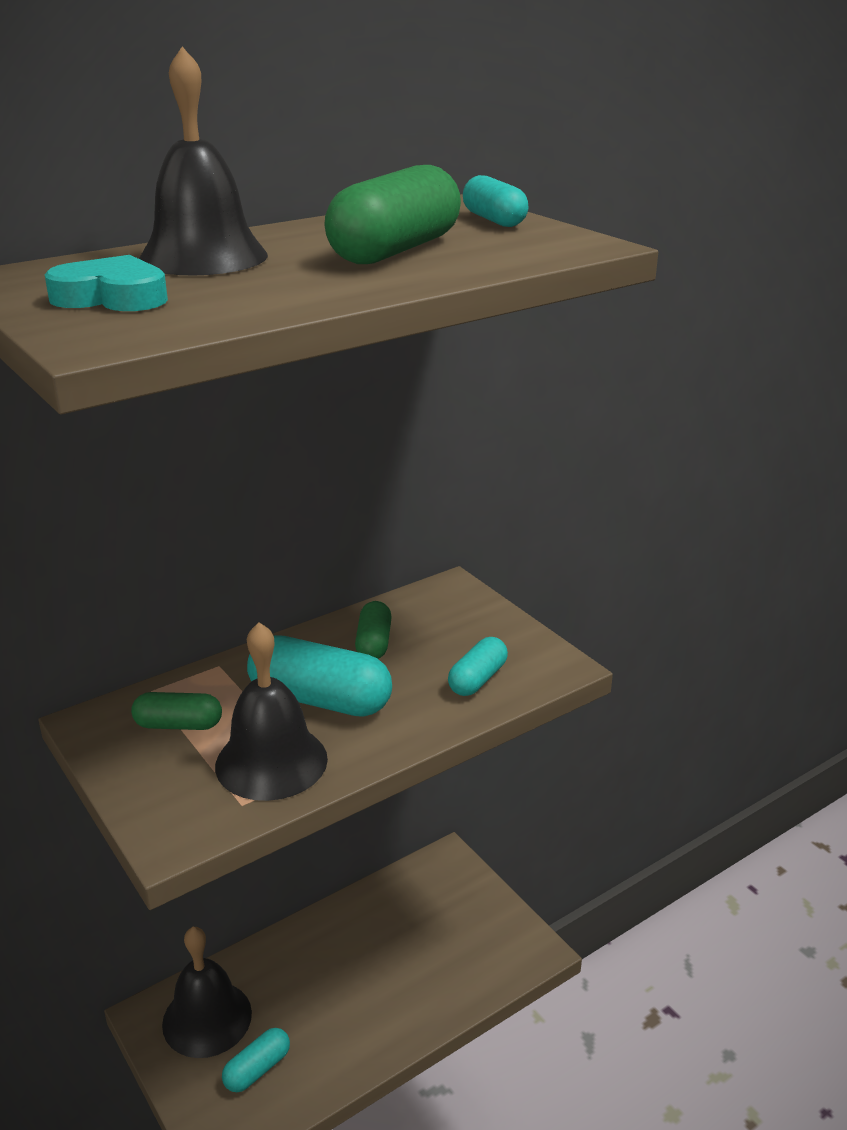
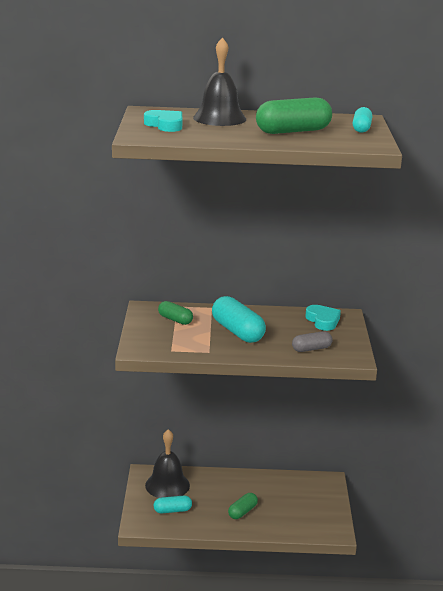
camera: 35 degrees right, 5 degrees down
black bell [215,622,328,801] -> none
green capsule [355,601,392,659] -> green capsule moved to [228,493,258,519]
turquoise capsule [448,637,508,696] -> grey capsule [292,331,332,352]
none -> turquoise heart [305,305,341,331]

